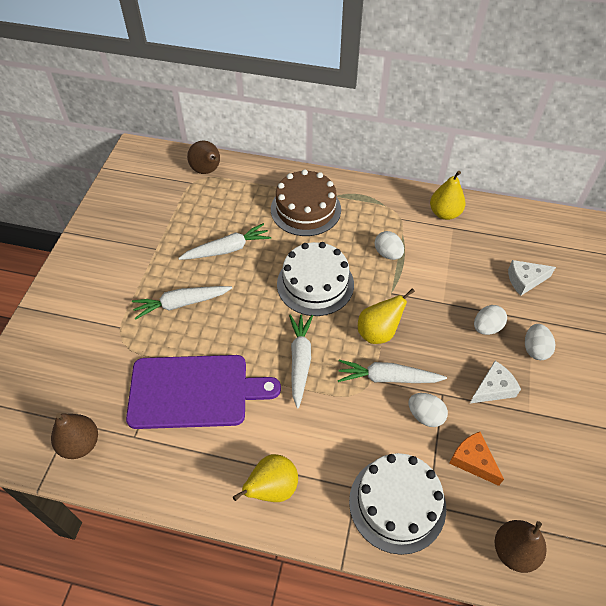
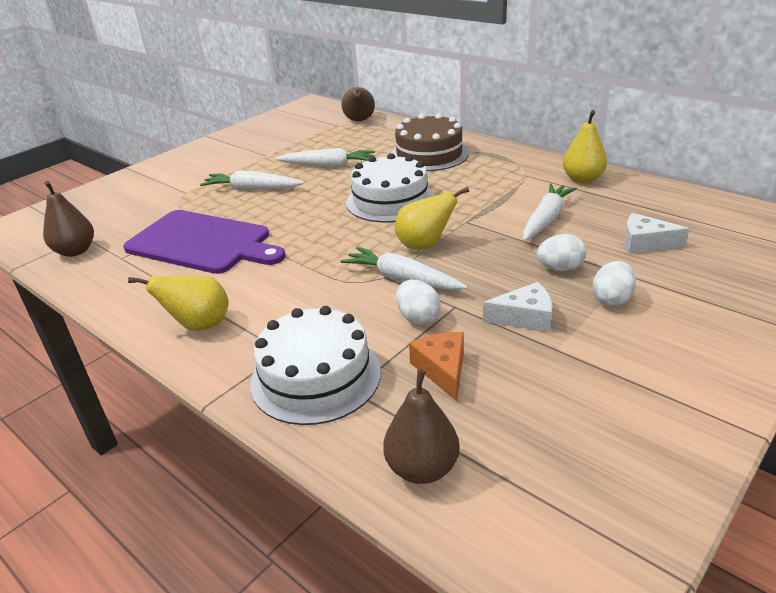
camera: 30 degrees right, 20 degrees down
white carrot [289,314,313,408] -> white carrot moved to [523,184,577,241]
white egg [375,231,404,260] -> none

